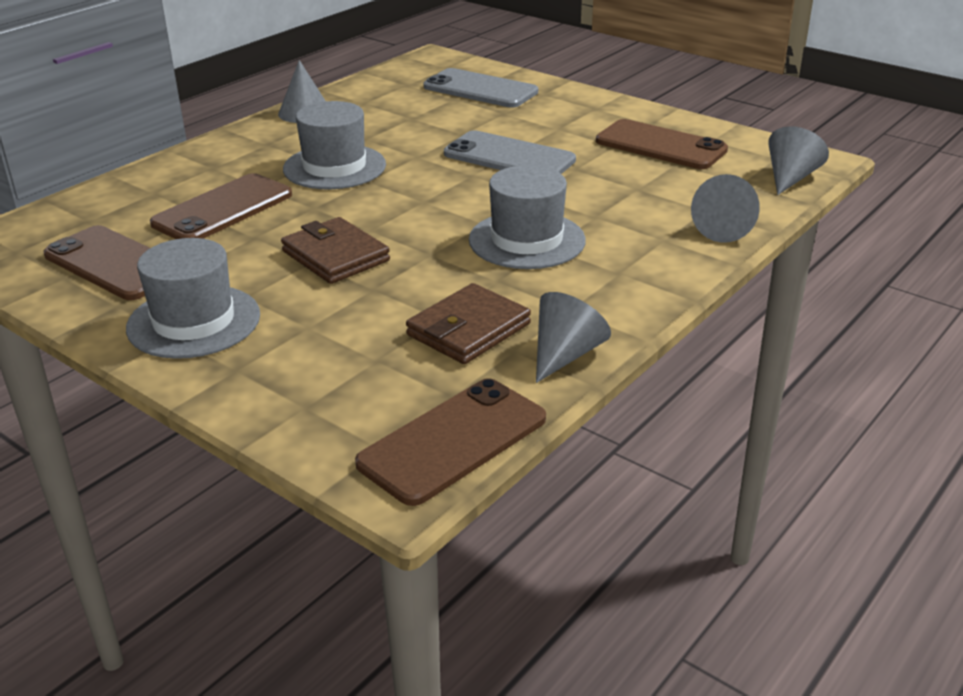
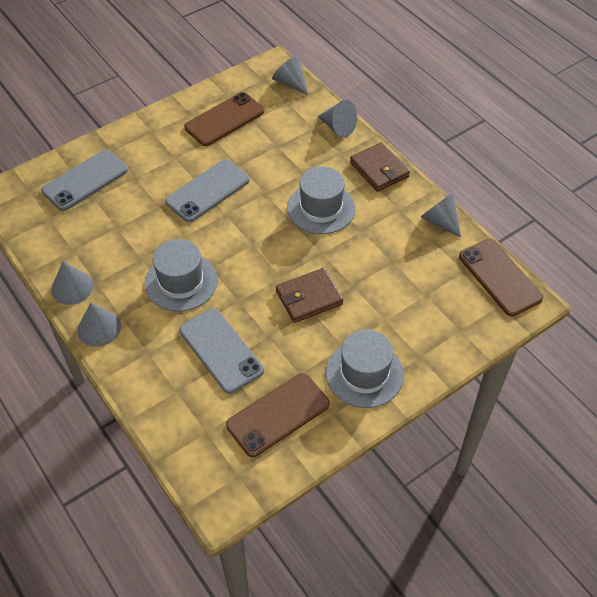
camera: 75 degrees left, 20 degrees up
brown phone [150,173,292,239] -> grey phone [179,308,264,394]
brown wallet [406,283,531,364] -> brown wallet moved to [350,142,410,192]
none -> grey cone [77,303,121,347]

